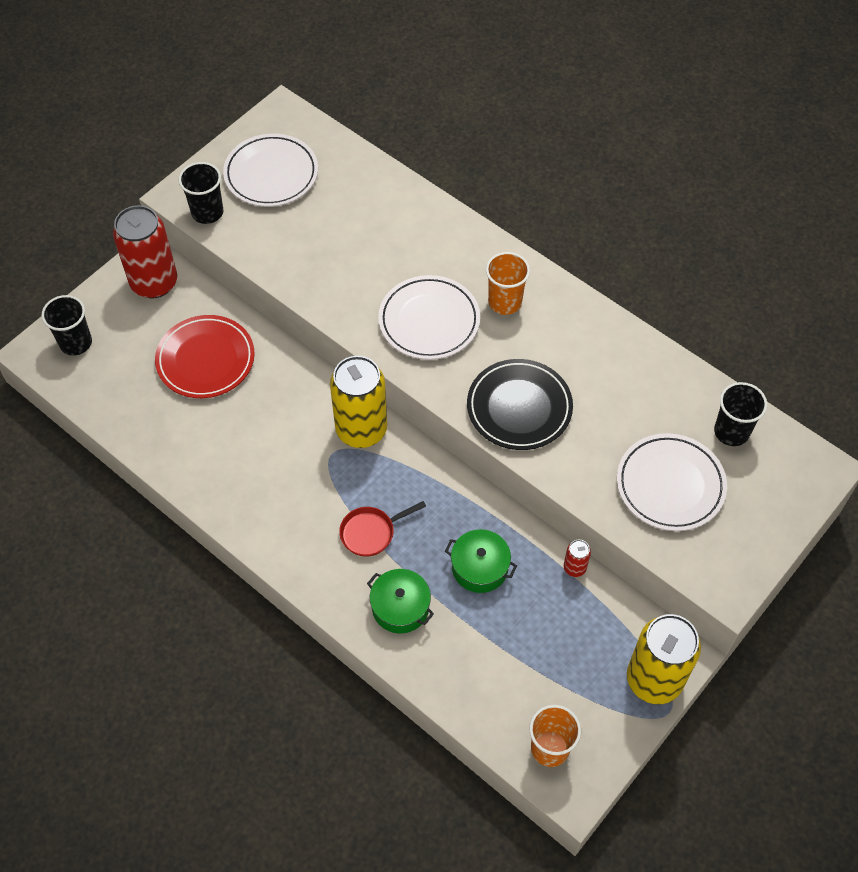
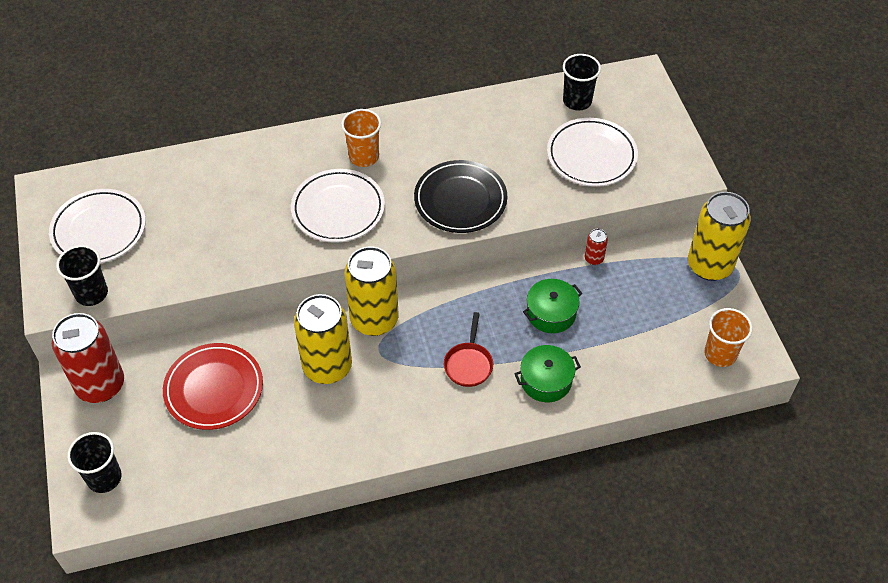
camera: 55 degrees left, 5 degrees down
none -> yellow can [294,294,352,384]

